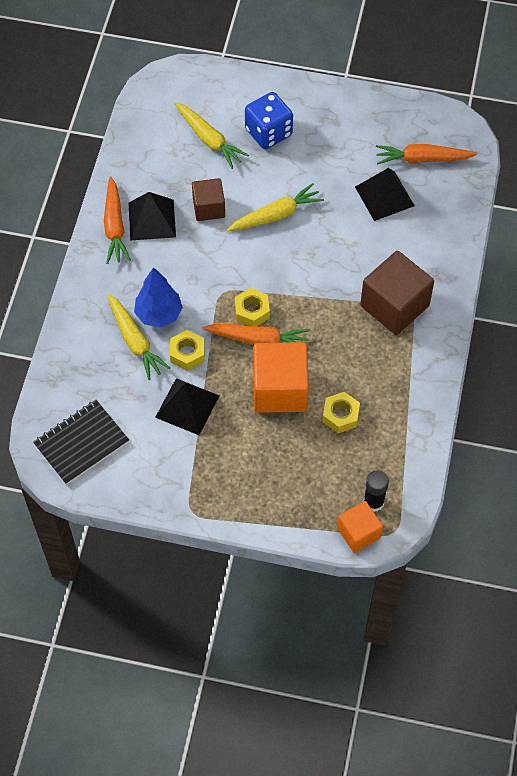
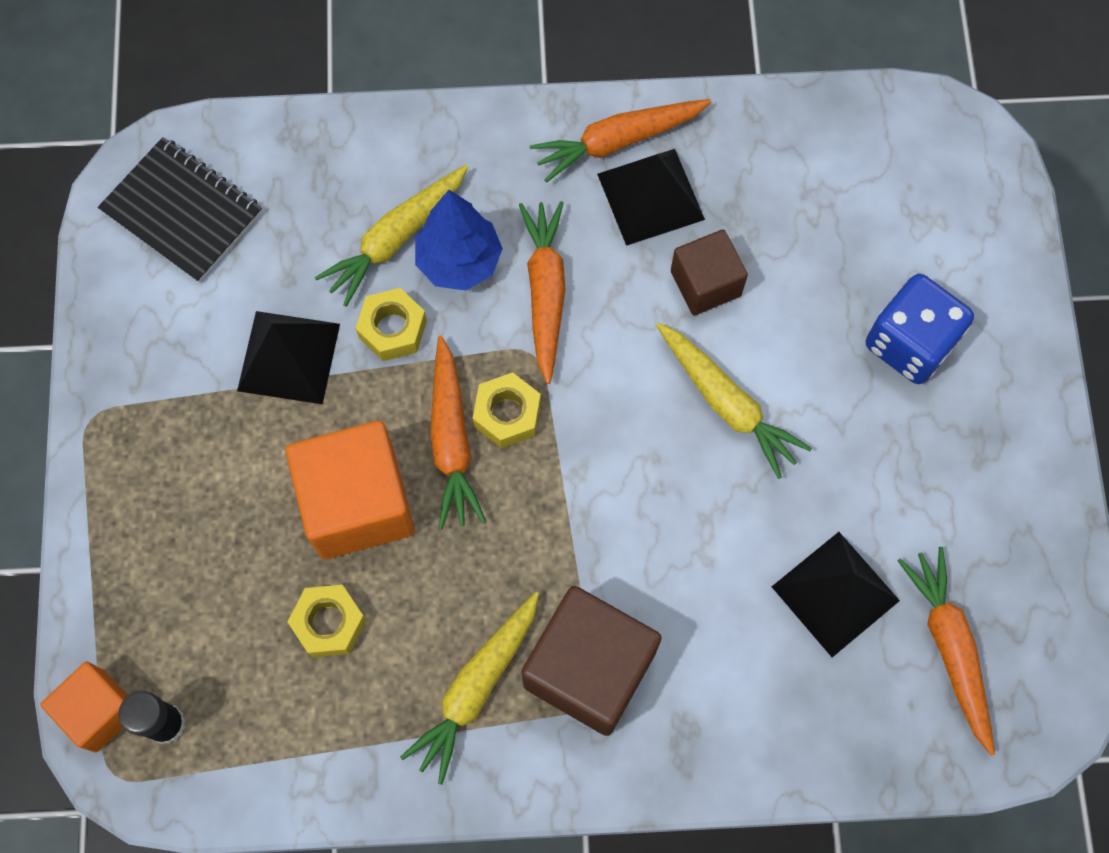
camera: 75 degrees right, 10 degrees up
yellow carrot [174,102,249,169] -> yellow carrot moved to [400,592,539,785]
none -> orange carrot [519,201,565,384]

